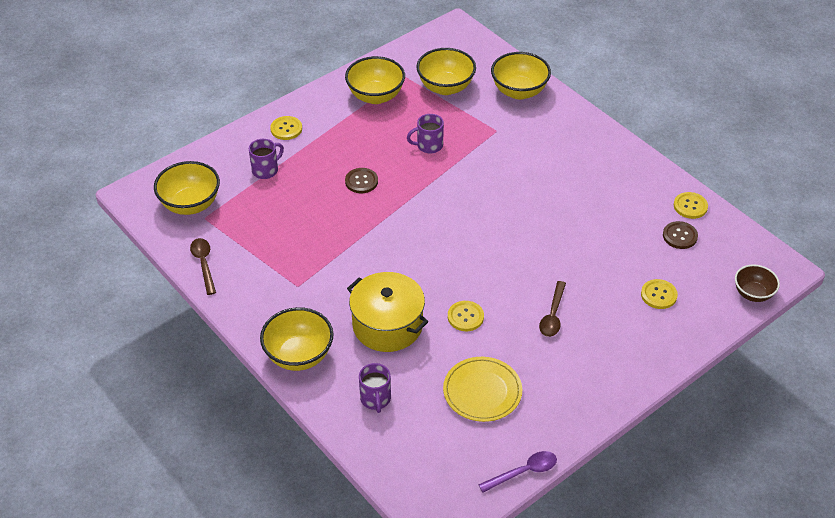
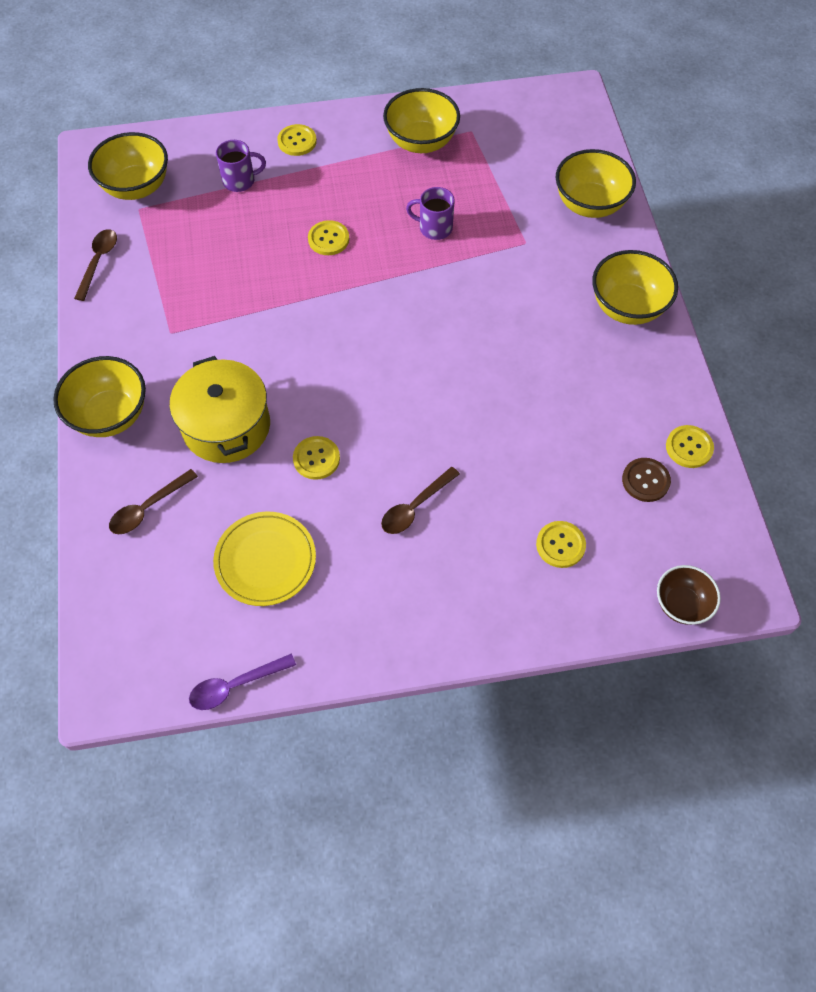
camera: 30 degrees right, 15 degrees up
brown button [345,168,378,193] -> yellow button [308,220,349,255]
purple mug [359,363,391,413] -> brown spoon [109,469,198,534]
yellow bowl [416,48,476,95] -> yellow bowl moved to [592,250,678,325]
purple spoon [478,451,557,493] -> purple spoon turned 150 degrees clockwise [189,654,296,710]

